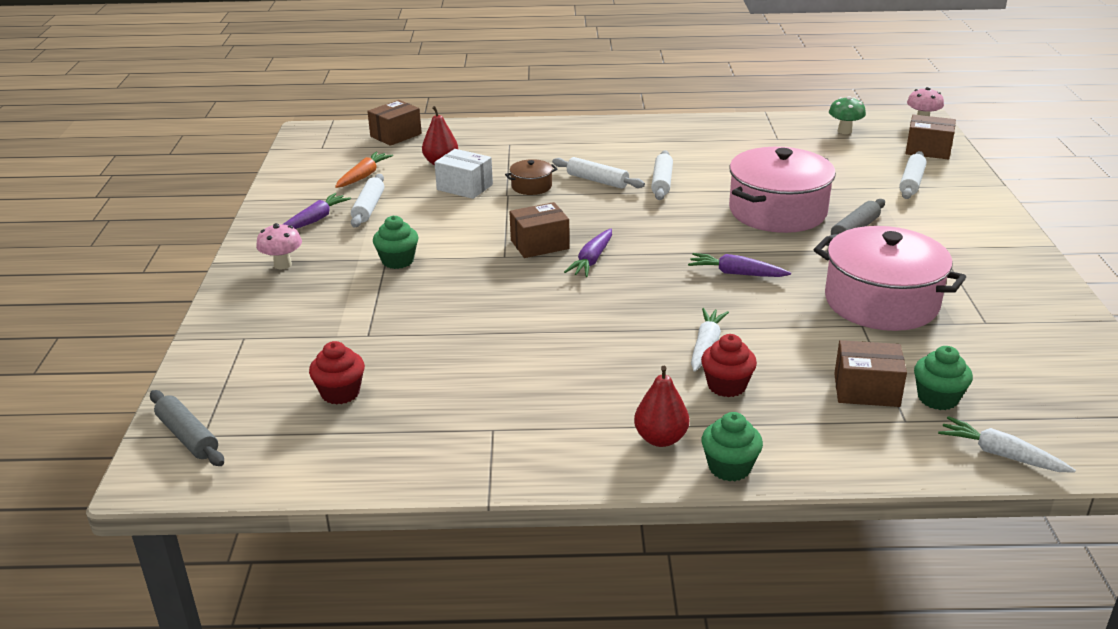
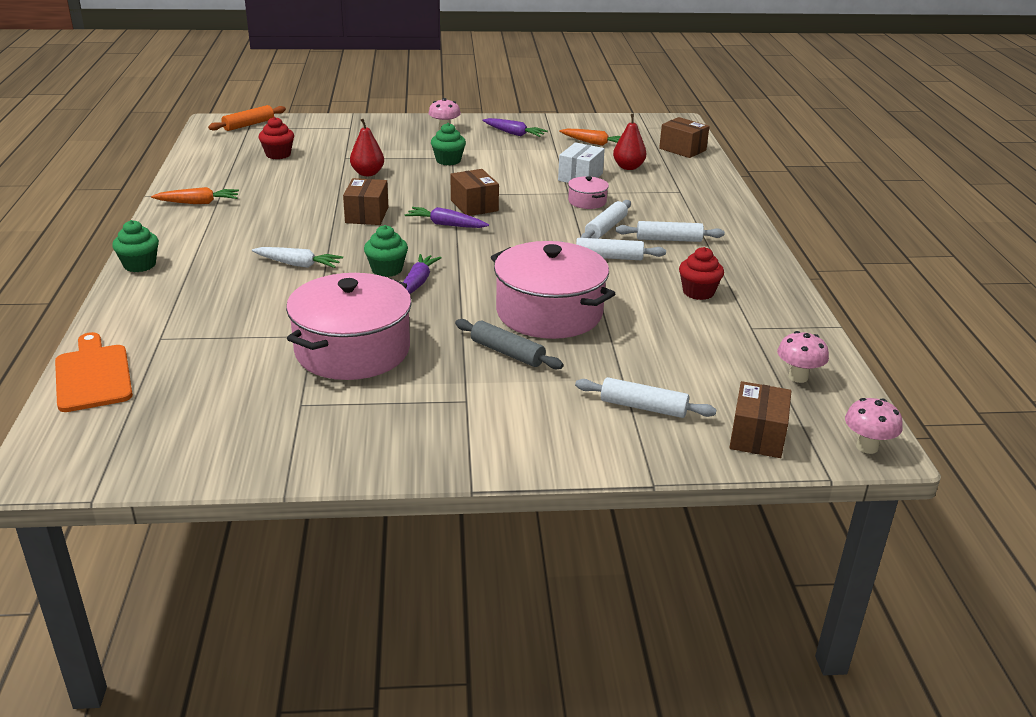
camera: 85 degrees right, 0 degrees up
grey rolling pin [150,390,224,466] -> orange rolling pin [208,105,286,131]
white rolling pin [351,174,384,227] -> white rolling pin moved to [616,221,725,242]
brown pot [505,159,557,195] -> pink pot [568,176,609,209]
red pear [634,366,689,447] -> red pear moved to [350,119,384,176]
red cupcake [701,334,757,397] -> red cupcake moved to [679,247,724,300]
green mushroom [829,96,866,134] -> pink mushroom [777,331,829,383]
brown box [834,340,907,407] -> brown box moved to [343,178,388,225]
green cupcake [914,346,973,410] -> green cupcake moved to [364,225,408,277]
white carrot [938,416,1076,473] -> orange cutting board [55,332,133,412]
none -> orange carrot [151,187,239,204]

